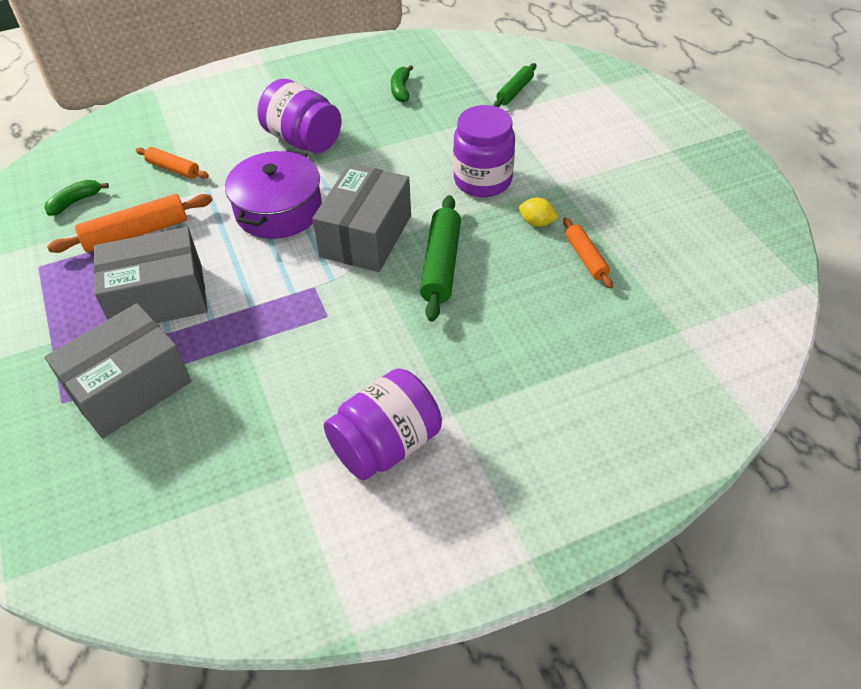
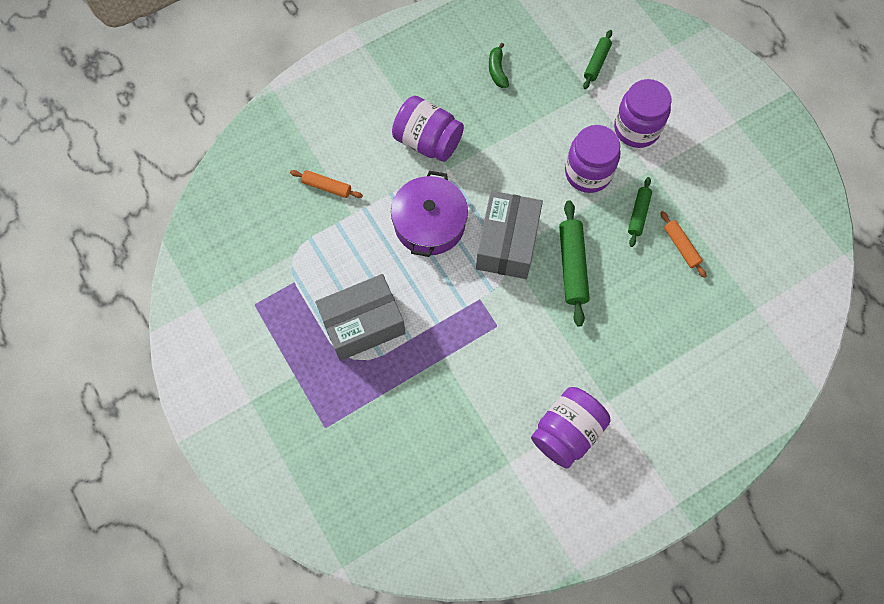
camera: 10 degrees left, 20 degrees up
green banana [44,180,109,216] -> none
grey box [45,303,191,439] -> none
orange rolling pin [47,194,213,253] -> none
yellow lemon [519,198,558,227] -> green rolling pin [628,177,652,247]
none -> purple jar [614,79,671,148]

